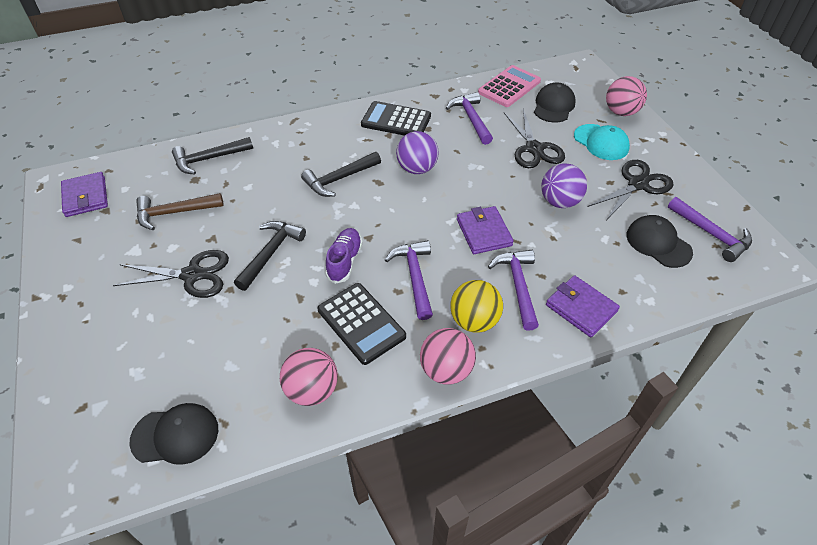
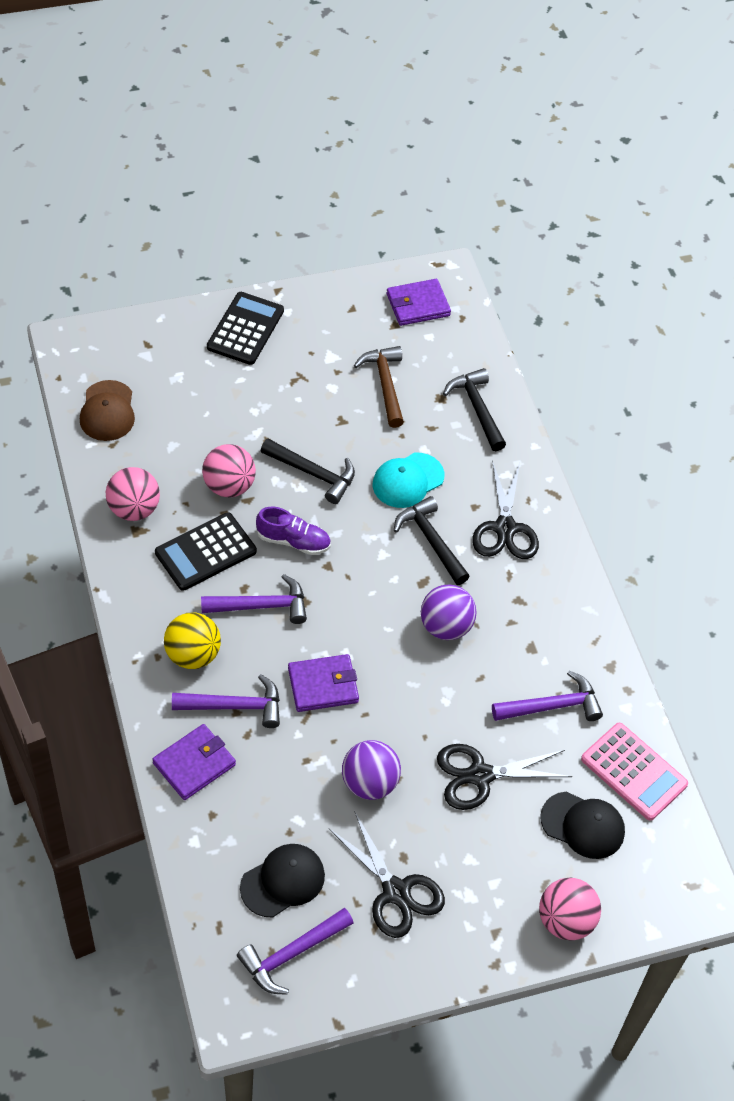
camera: 90 degrees right, 5 degrees up
black scissors [112,250,229,298] -> black scissors moved to [472,460,539,559]
black cap [129,403,218,465] -> brown cap [80,380,135,441]
black calculator [361,101,431,136] -> black calculator moved to [207,292,284,365]
pink ball [420,328,476,384] -> pink ball moved to [202,444,256,497]
turquoise cap [574,124,630,160] -> turquoise cap moved to [373,452,444,508]

